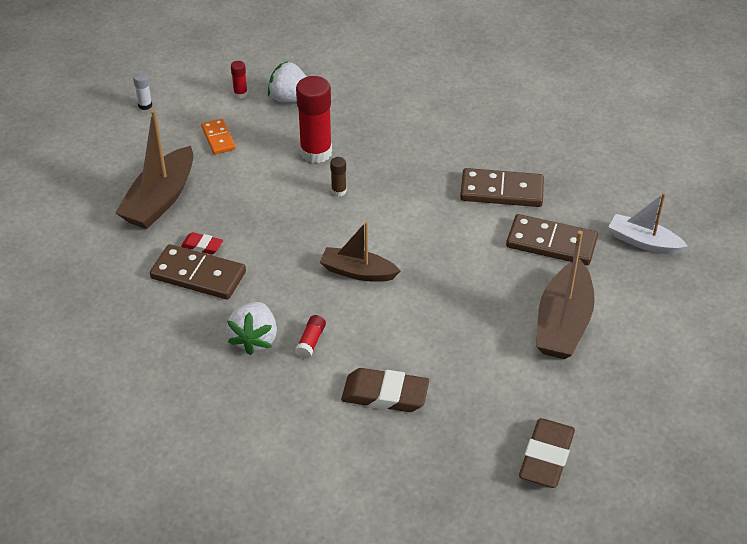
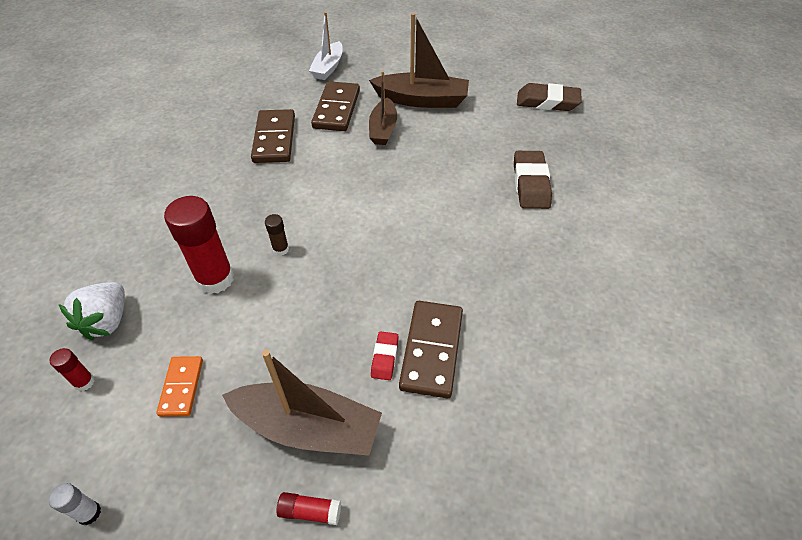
camera: 100 degrees left, 5 degrees up
orange domino [201,119,236,155] -> orange domino turned 60 degrees counterclockwise [156,356,203,417]
white strawberry [227,302,277,355] -> none
red glue stick [295,315,326,359] -> red glue stick moved to [276,492,341,525]
brown boat [320,221,400,282] -> brown boat moved to [369,71,397,145]

